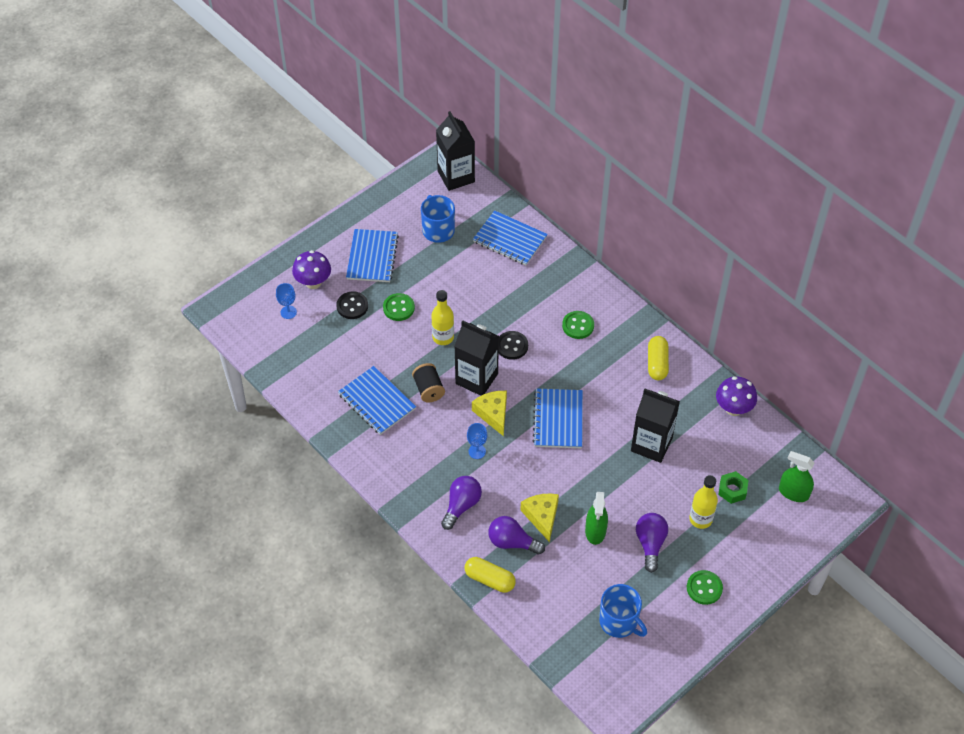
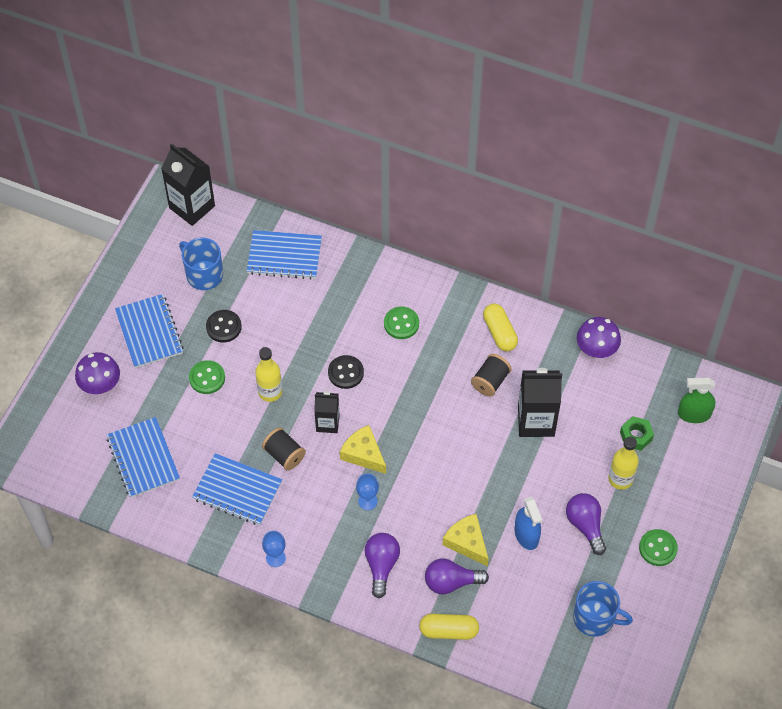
camera: 25 degrees left, 5 degrees up
blue goblet [276,283,297,319] -> blue goblet moved to [262,531,286,567]
black button [336,292,368,319] -> black button moved to [206,310,242,342]
black carton [454,321,499,396] -> black carton [314,391,340,433], size x0.61
blue notebook [533,389,583,448] -> blue notebook moved to [106,417,180,498]
green spray bottle [585,492,608,545] -> blue spray bottle [515,497,542,550]
none -> black spool [471,354,512,397]

